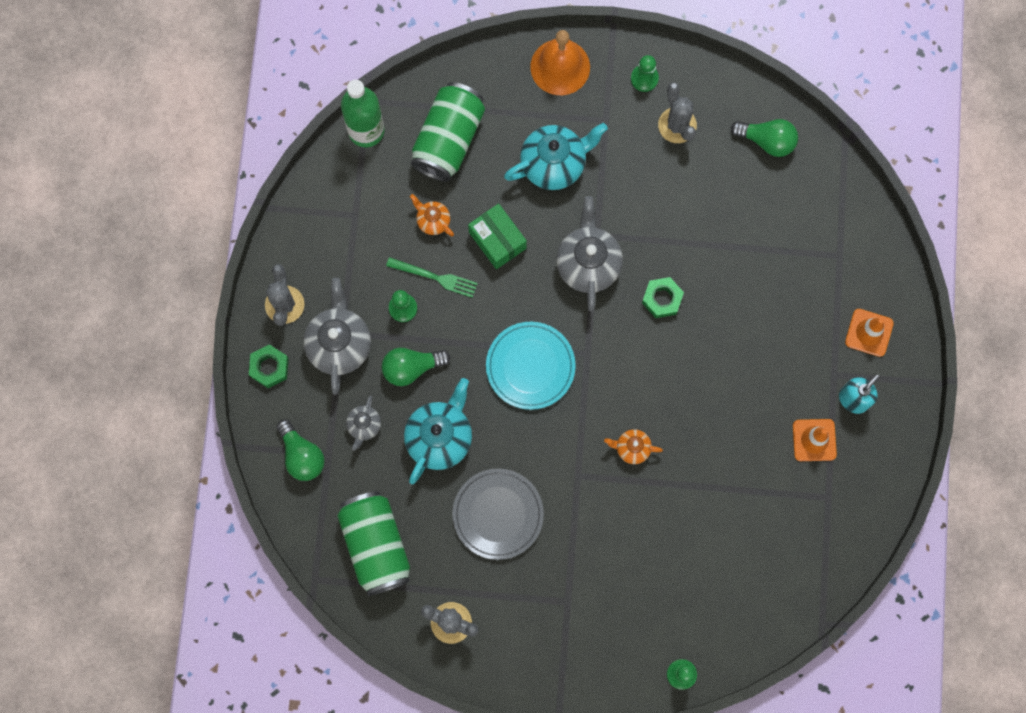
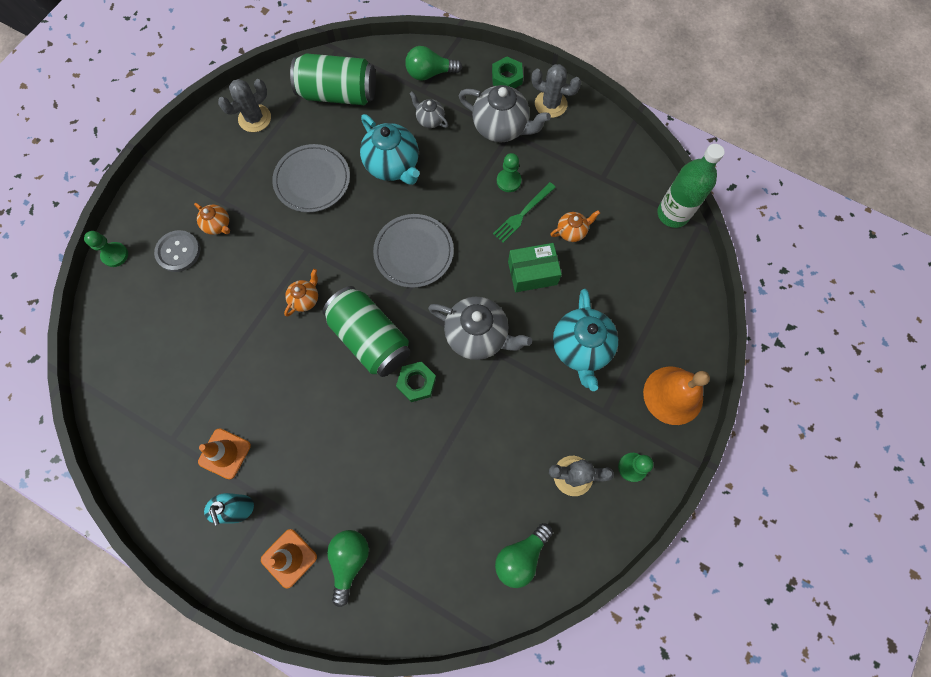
camera: 115 degrees right, 5 degrees down
green light bulb [382,348,450,386] -> green light bulb moved to [327,530,369,607]
green can [411,82,485,181] -> green can moved to [322,286,411,377]
turquoise plate [486,322,576,410] -> grey plate [373,214,454,288]
none -> grey button [154,230,200,272]
none -> orange teapot [194,203,230,235]

